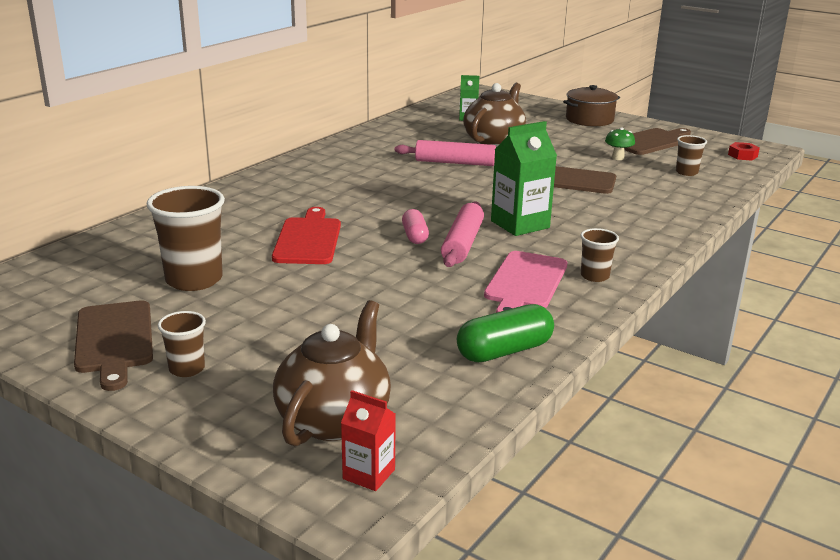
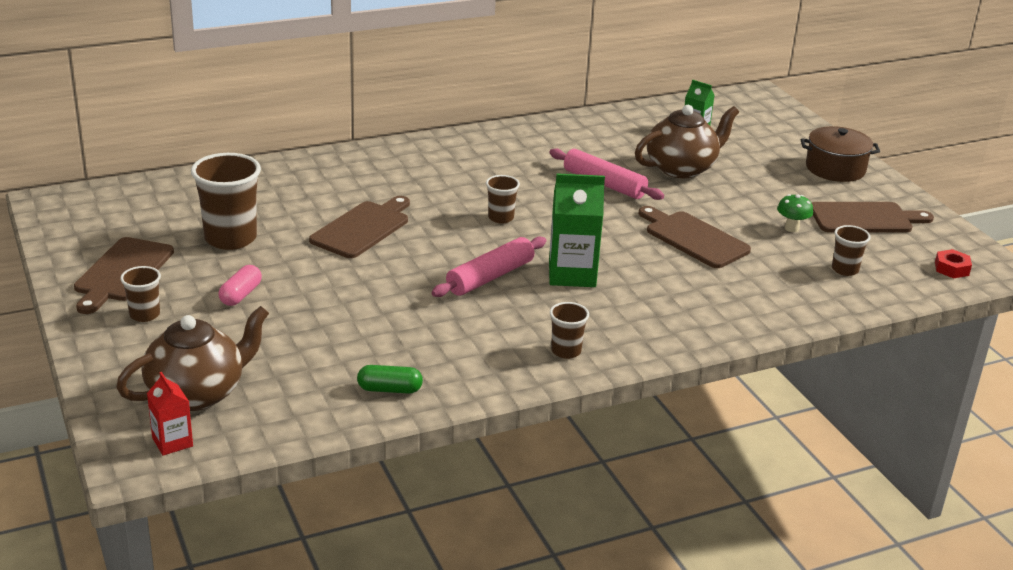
camera: 30 degrees right, 5 degrees up
red cutting board [272,207,341,264] -> brown cutting board [309,196,410,258]
pink capsule [402,209,429,244] -> pink capsule moved to [218,265,262,306]
green capsule [457,304,554,362] -> green capsule [357,365,423,394], size x0.65
pink cutting board [484,251,567,313] -> none
none -> brown cup [486,175,520,224]

